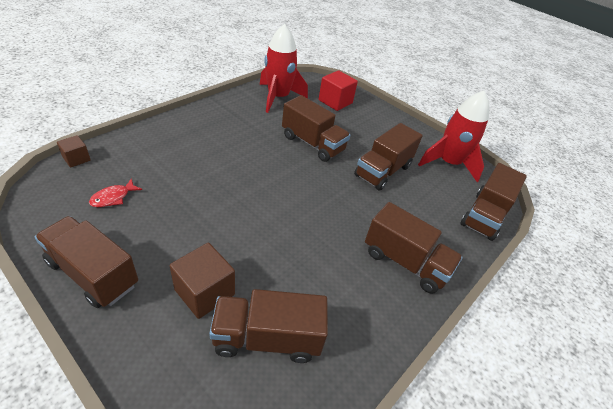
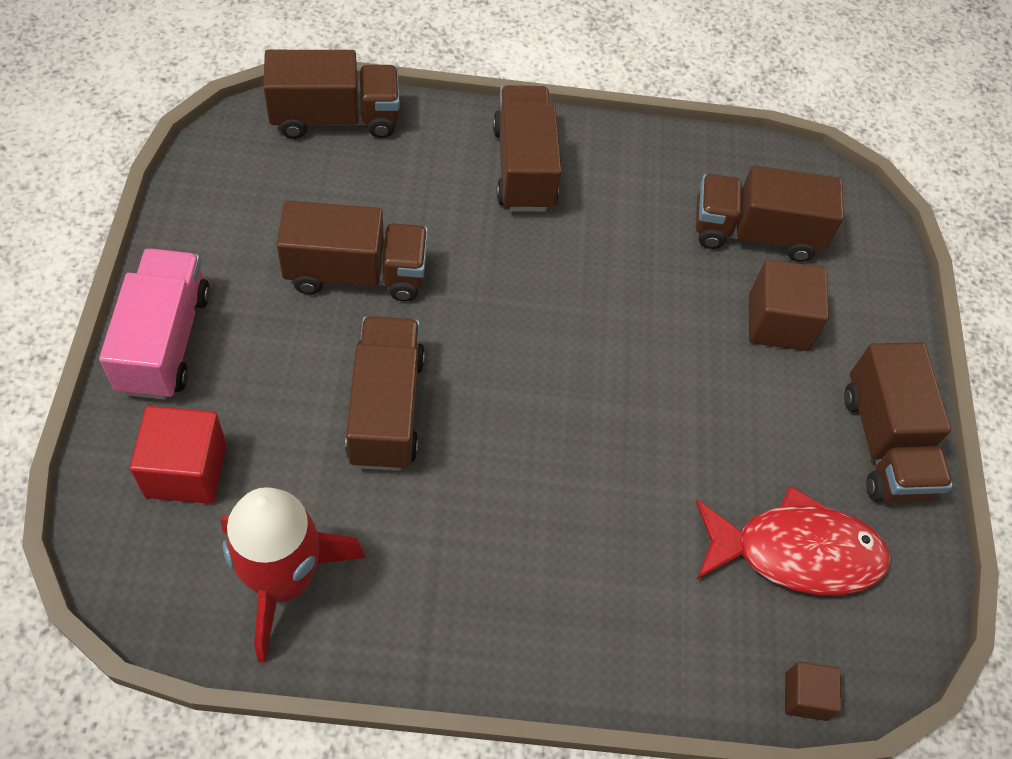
camera: 130 degrees left, 15 degrees up
red fish [89,178,142,207] -> red fish [696,486,891,595], size x2.13
brown truck [209,289,328,363] -> brown truck turned 135 degrees clockwise [696,165,844,262]
red rocket [418,91,489,182] -> none
none -> pink truck [99,248,210,400]

